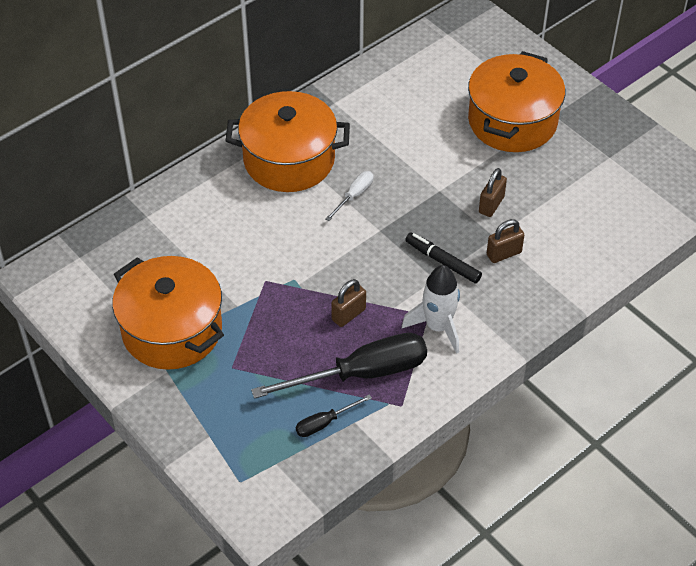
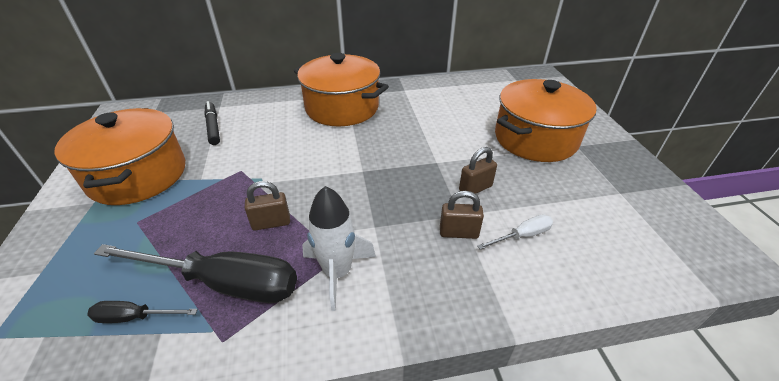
camera: 30 degrees right, 10 degrees down
white screwdriver [325,171,374,221] -> white screwdriver moved to [477,214,553,250]
black marker [405,232,482,283] -> black marker moved to [204,101,220,145]

